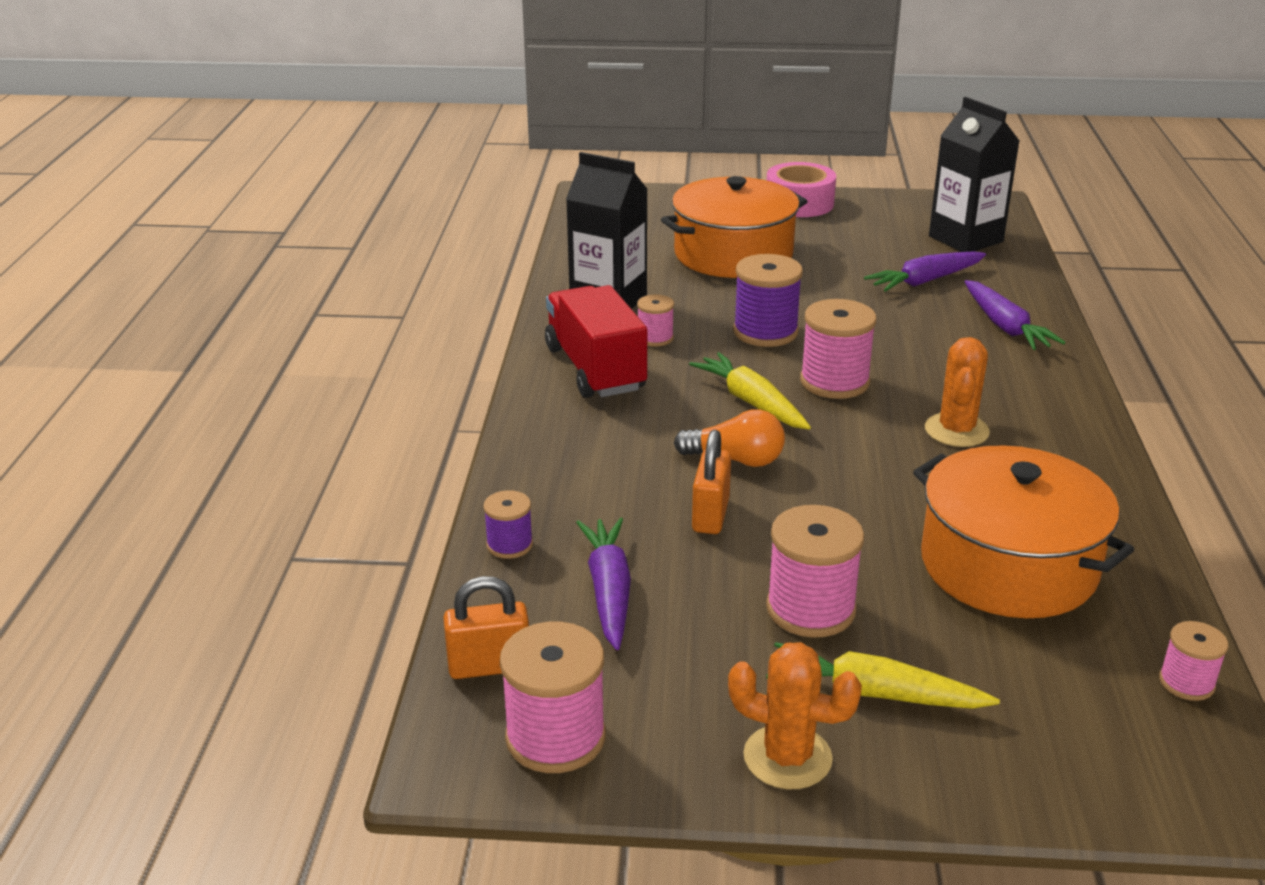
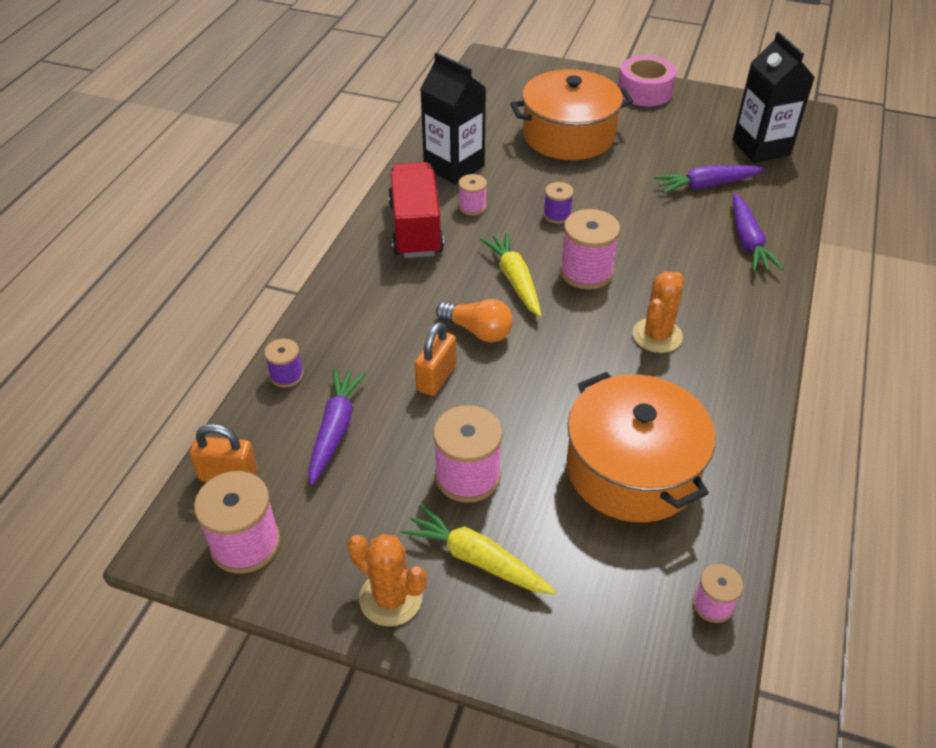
camera: 15 degrees right, 15 degrees up
purple spool [733,254,803,347] -> purple spool [543,182,574,224], size x0.56

